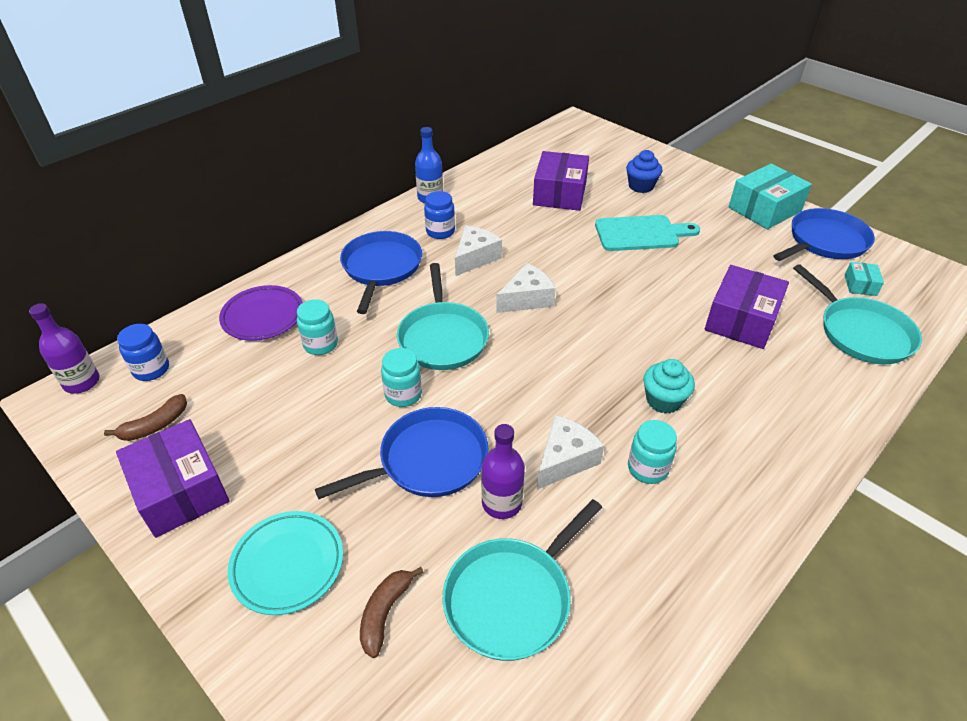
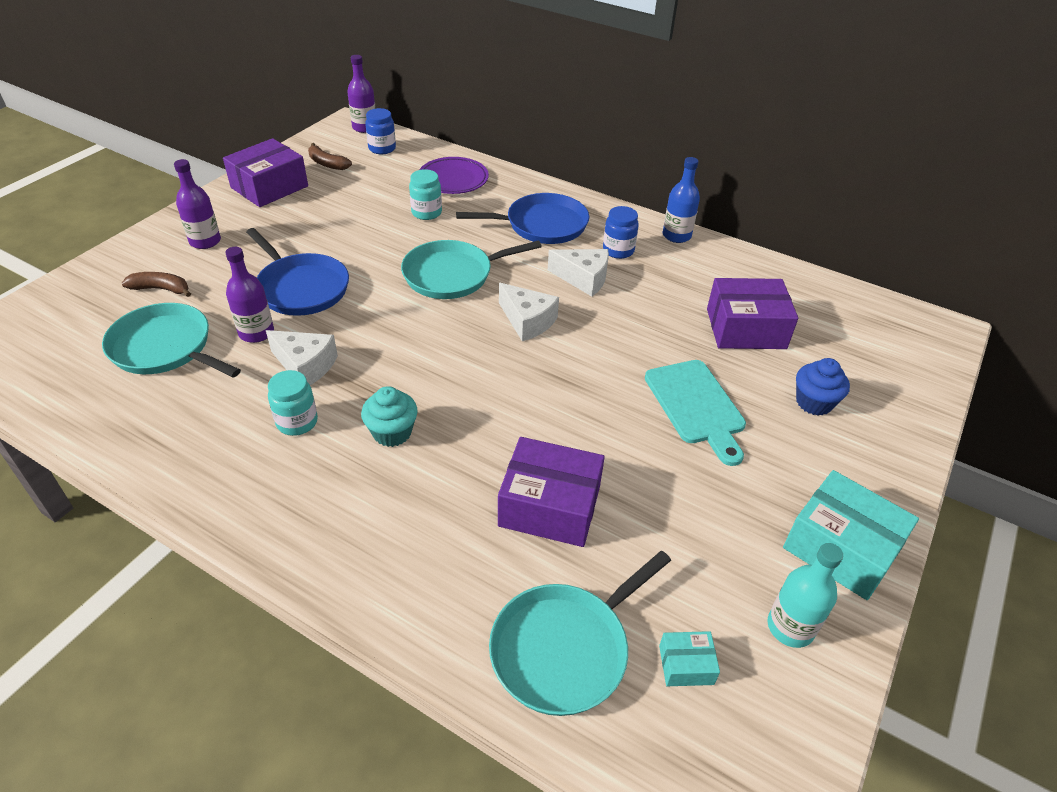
camera: 75 degrees right, 0 degrees up
turquoise plate [228,511,343,615] -> purple bottle [174,159,221,249]
turquoise jar [381,348,422,407] -> none
blue pan [773,208,875,261] -> turquoise bottle [767,543,843,648]

